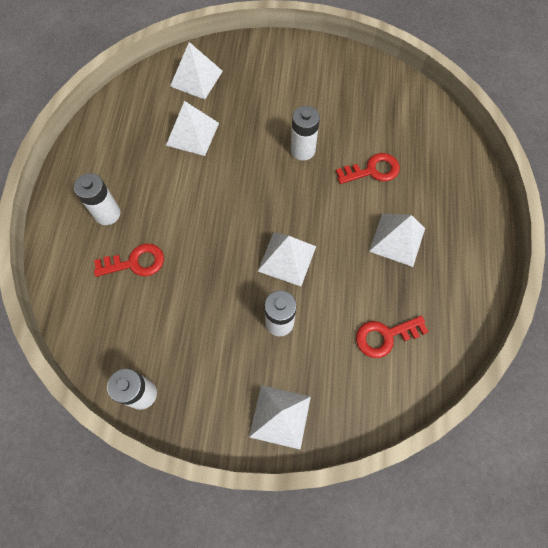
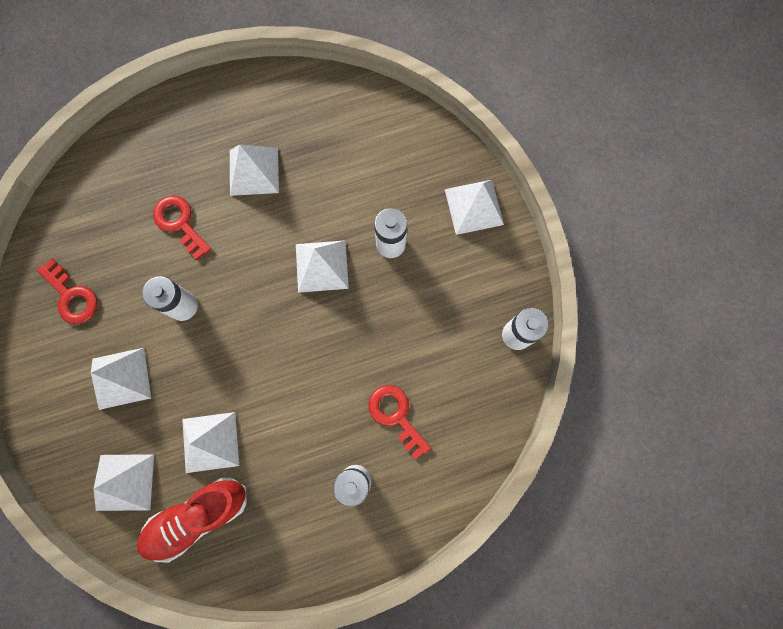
camera: 115 degrees left, 10 degrees up
red key [356,316,429,358] -> red key moved to [37,258,97,324]
none -> white pyramid [91,348,151,410]
none -> red shoe [137,477,247,562]

